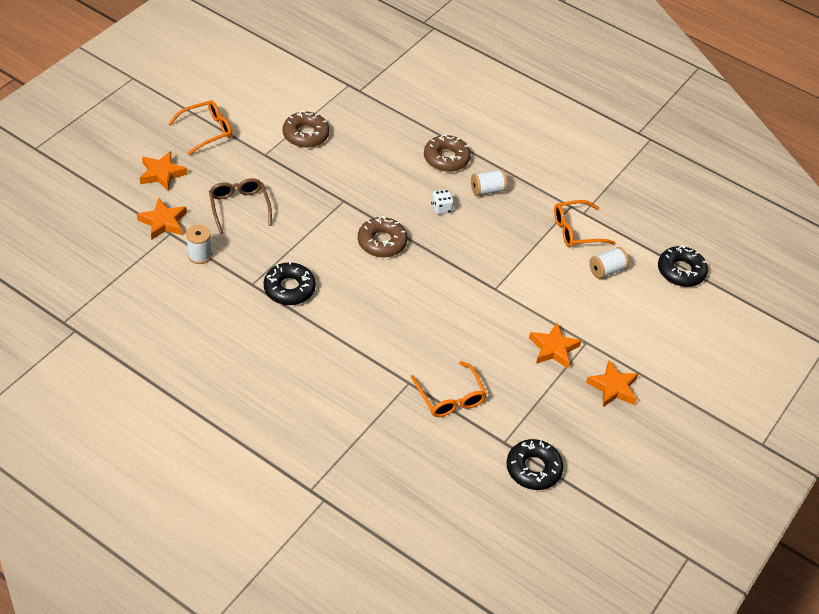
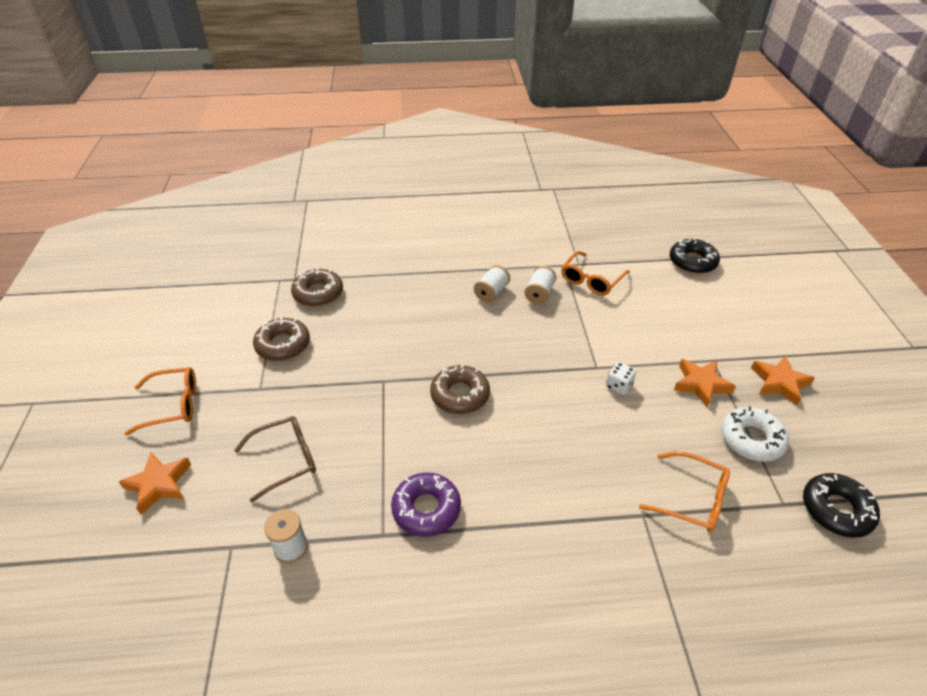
camera: 35 degrees left, 5 degrees down
orange star [137,198,187,239] -> none
orange glasses [168,100,232,155] -> orange glasses turned 60 degrees clockwise [124,367,196,436]
brown glasses [209,178,272,234] -> brown glasses turned 120 degrees clockwise [234,416,316,503]
black donut [264,261,316,305] -> purple donut [391,472,461,537]
brown donut [424,134,471,172] -> brown donut moved to [291,268,343,307]
white dice [431,189,454,214] -> white dice moved to [606,362,636,395]
white spool [589,247,629,279] -> white spool moved to [525,266,556,304]
none -> white donut [721,406,789,462]

